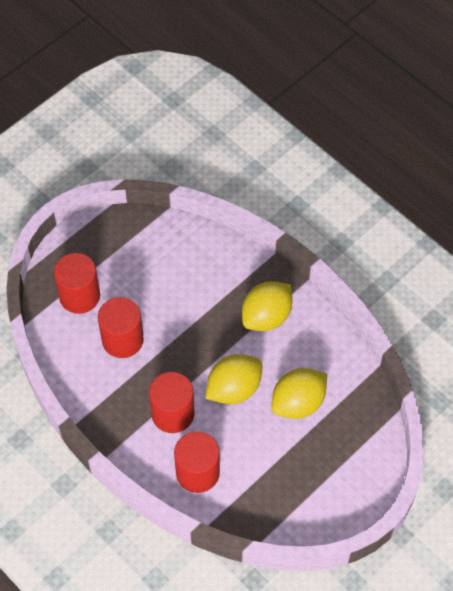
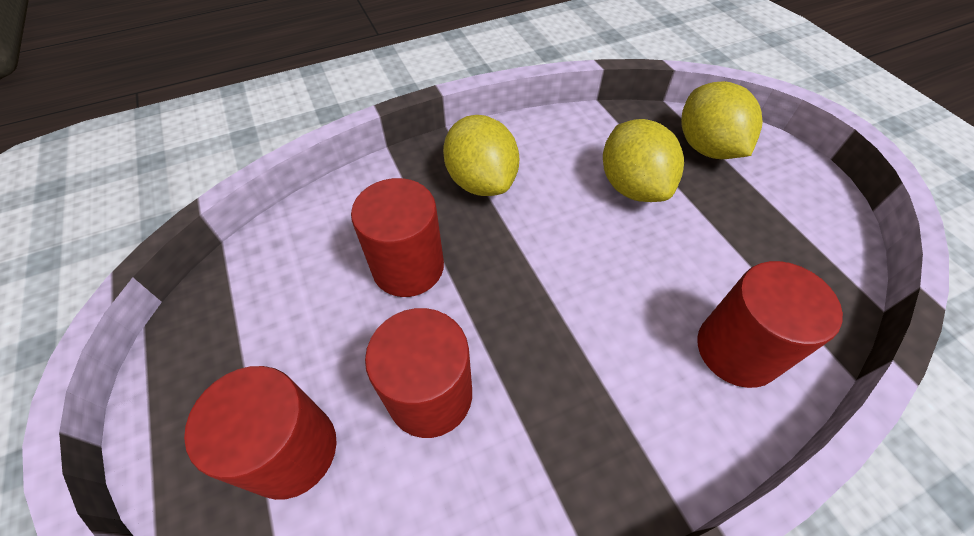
camera: 70 degrees left, 5 degrees down
red cylinder [149,372,194,433] -> red cylinder moved to [351,178,444,297]
yellow lemon [206,354,262,404] -> yellow lemon moved to [681,81,763,159]

